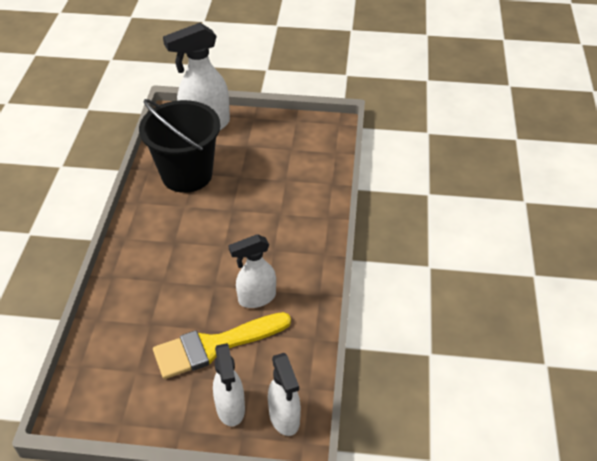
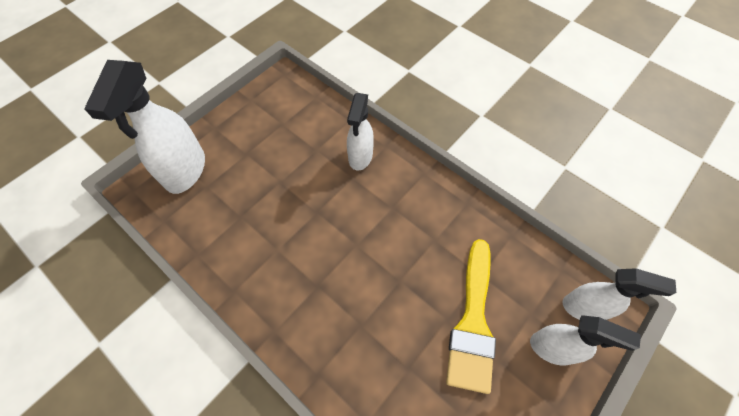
camera: 55 degrees left, 15 degrees up
black bucket [139,99,220,193] -> none
white spray bottle [228,234,276,308] -> white spray bottle moved to [347,93,374,171]

